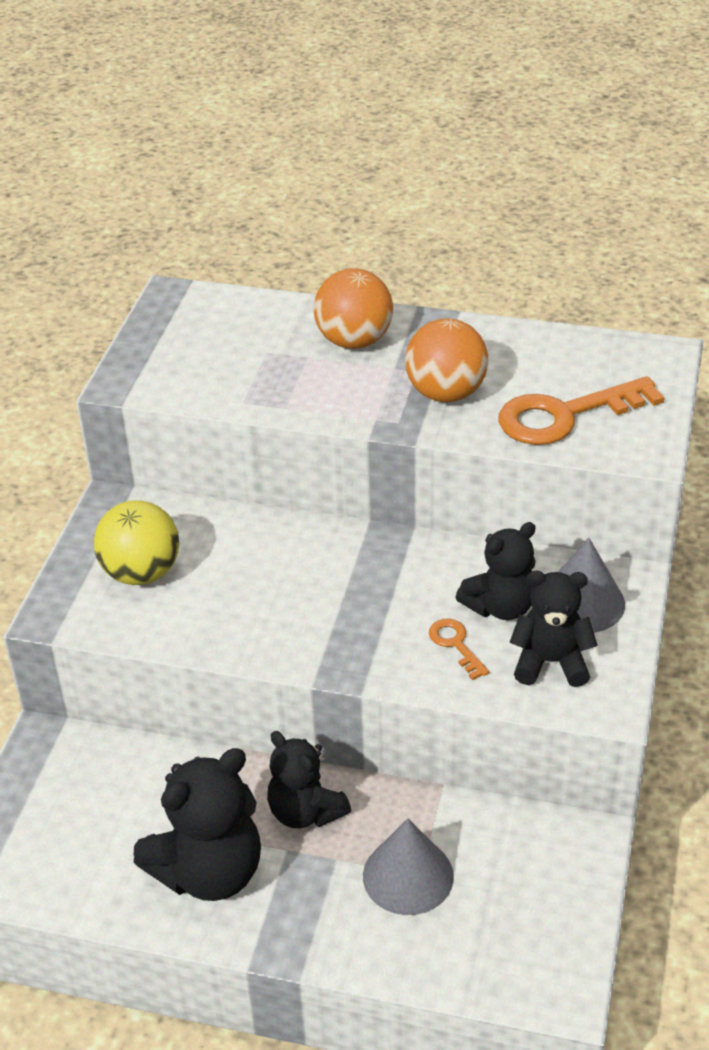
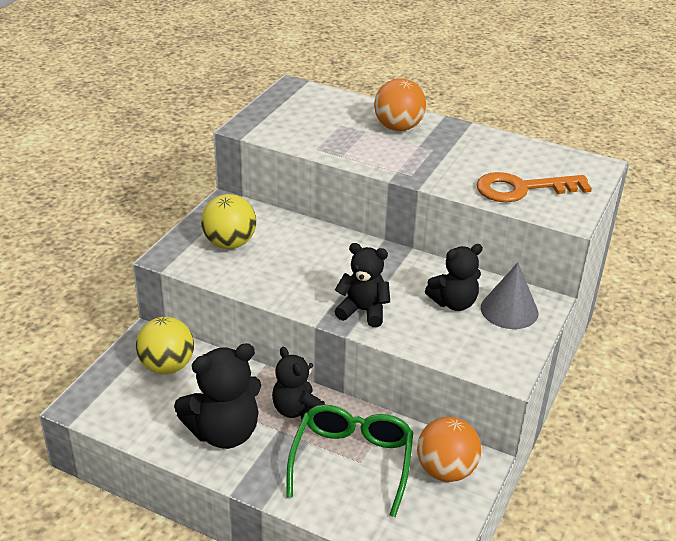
camera: 10 degrees right, 5 degrees down
grey cone [363,818,454,915] -> green glasses [286,405,413,517]
orange ball [405,318,488,402] -> orange ball moved to [417,417,481,482]
orange key [429,619,489,680] -> none
black teddy bear [509,571,598,687] -> black teddy bear moved to [334,243,390,327]
none -> yellow ball [136,317,194,374]

